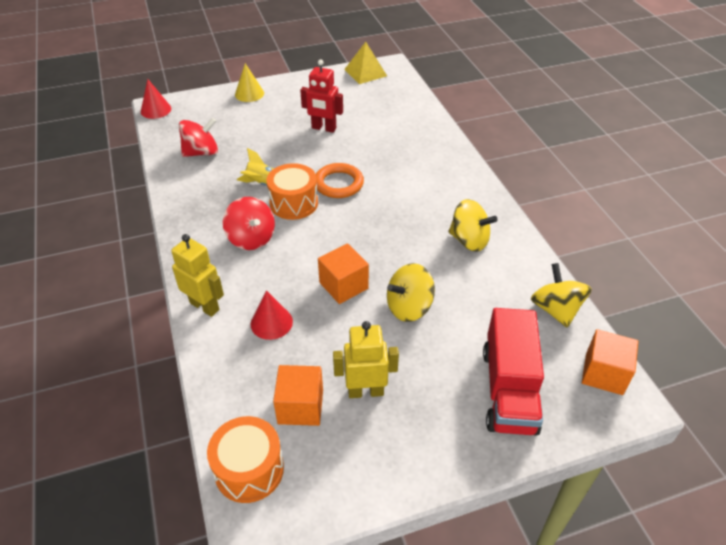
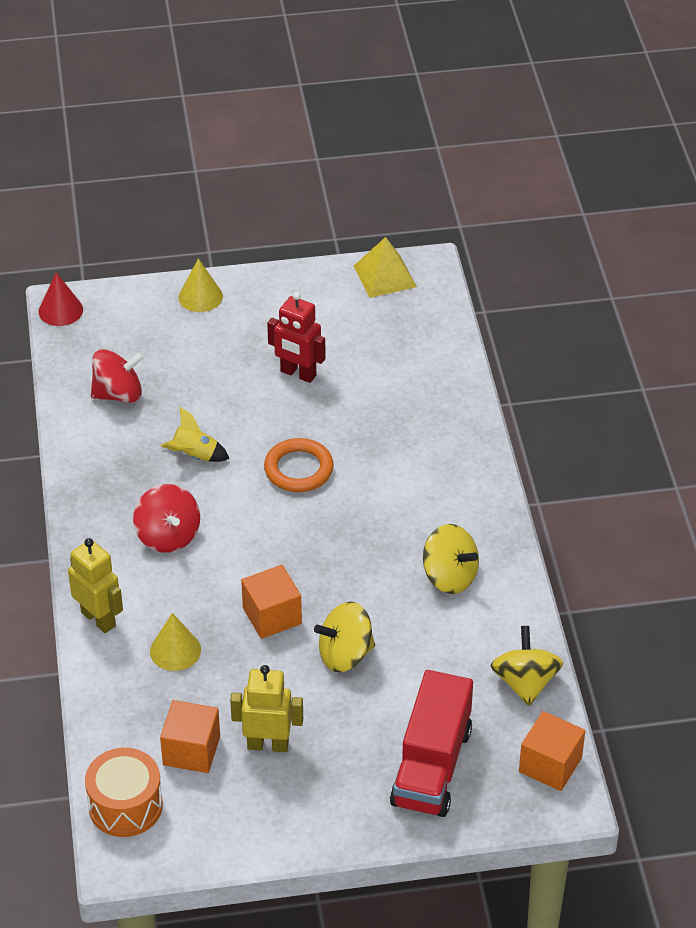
camera: 10 degrees right, 0 degrees up
red cone [251,290,293,340] -> yellow cone [150,613,201,671]
orange drum [267,163,318,220] -> none

